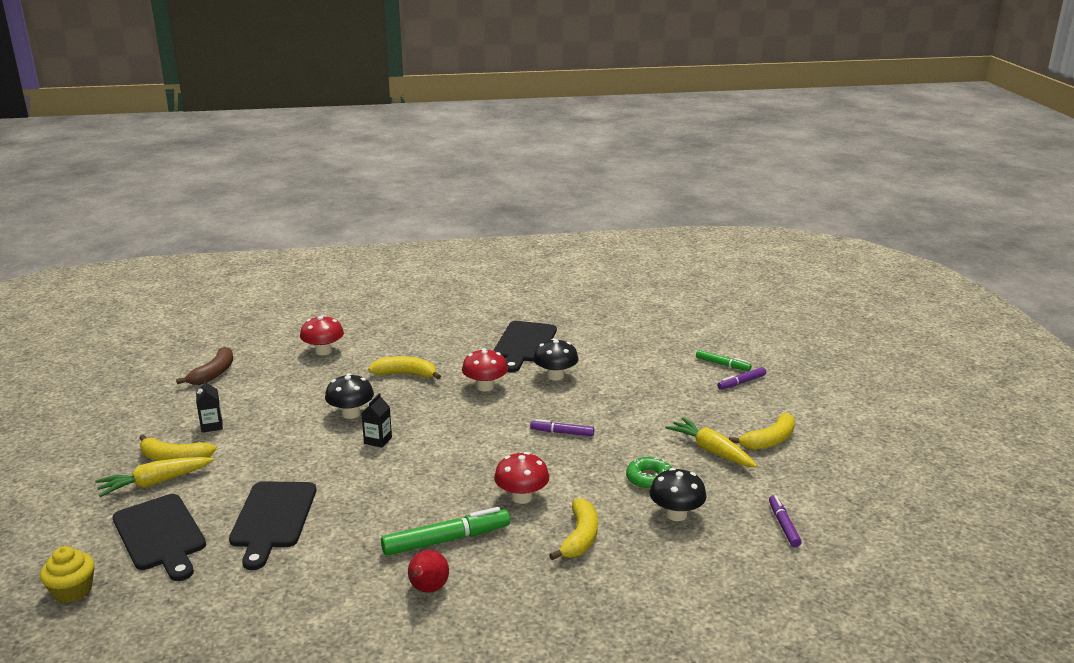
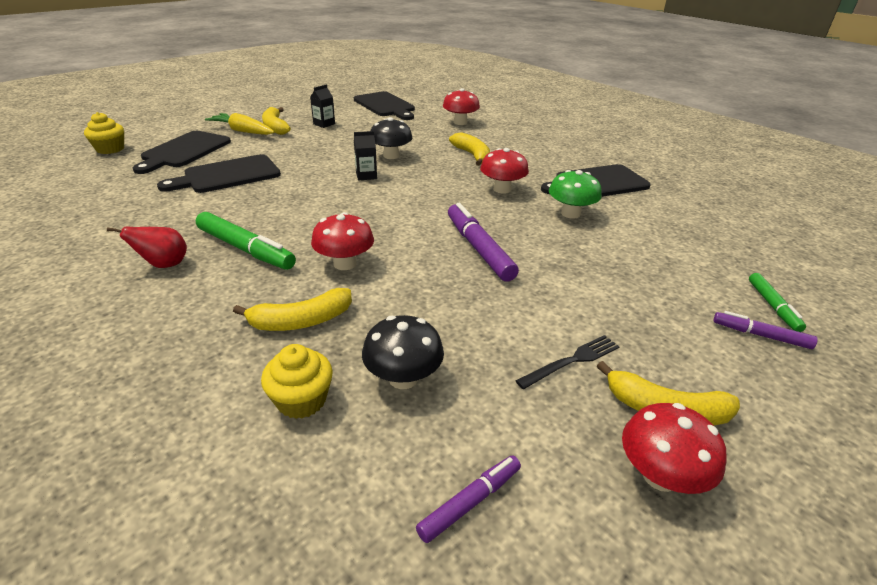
camera: 55 degrees right, 10 degrees up
brown banana [176,347,233,385] -> black cutting board [354,91,415,120]
purple marker [530,419,594,436] -> purple marker [448,203,519,282], size x1.73
black mushroom [533,338,578,381] -> green mushroom [549,170,602,219]
green donut [626,457,672,490] -> none
yellow carrot [665,417,757,468] -> black fork [515,335,619,389]
none -> yellow cupcake [261,344,333,419]
none -> red mushroom [622,403,727,494]

